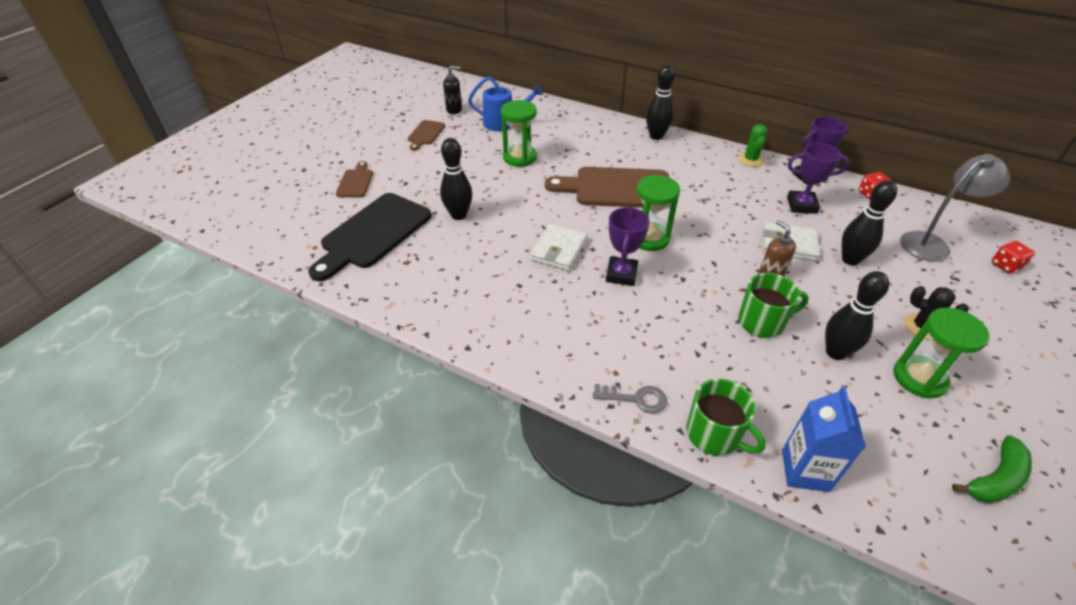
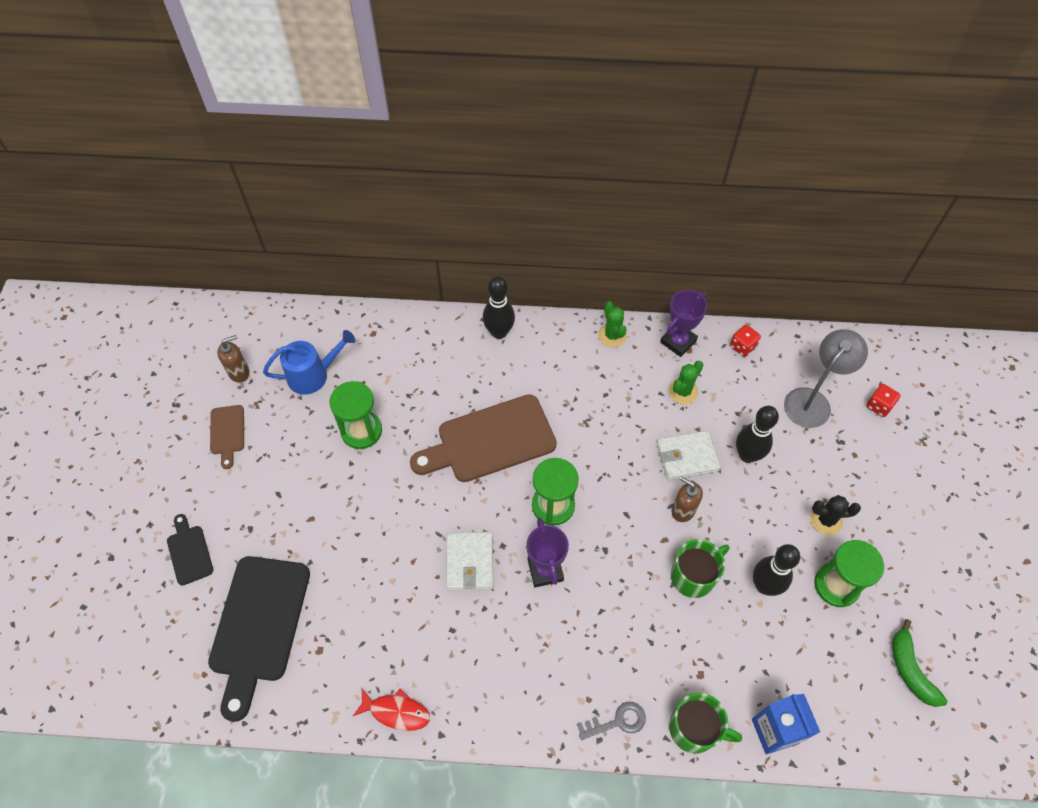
camera: 25 degrees left, 15 degrees up
brown cutting board [336,161,373,198] -> black cutting board [167,514,213,586]
black bowling pin [440,138,472,220] -> none
black soap dispenser [443,66,462,114] -> brown soap dispenser [217,335,249,383]
purple trophy [787,143,849,214] -> green cactus [668,361,703,404]
green banana [952,435,1032,503] -> green banana turned 135 degrees clockwise [892,619,947,707]
none -> red fish [353,688,430,731]

